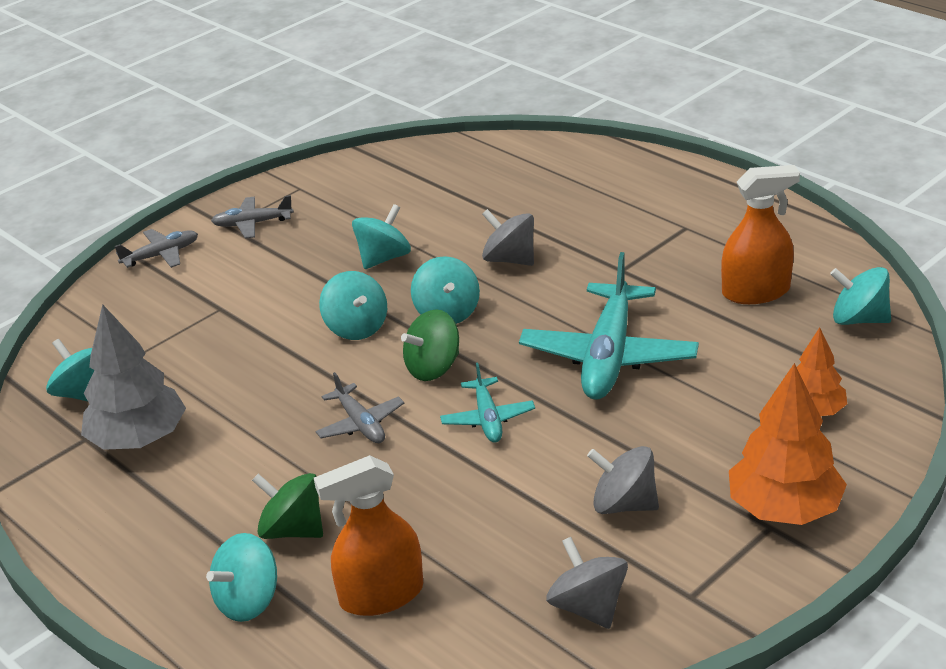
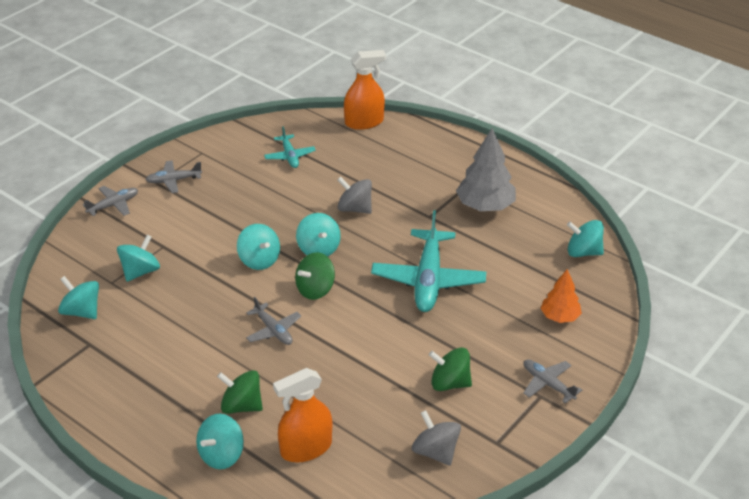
camera: 10 degrees left, 5 degrees up
grey tree [81,304,186,450] -> grey tree moved to [456,128,516,211]
turquoise spinning top [352,204,411,269] -> turquoise spinning top moved to [117,235,160,282]
turquoise plane [440,362,535,443] -> turquoise plane moved to [264,126,316,168]
grey spinning top [587,446,659,514] -> green spinning top [429,348,472,391]
orange spray bottle [721,165,800,304] -> orange spray bottle moved to [344,50,386,130]
orange tree [729,363,847,525] -> grey plane [523,359,582,404]

